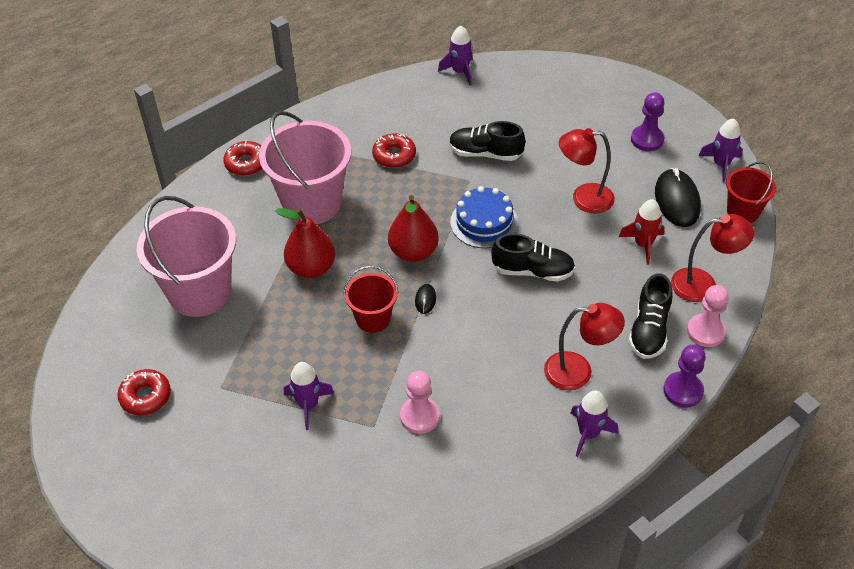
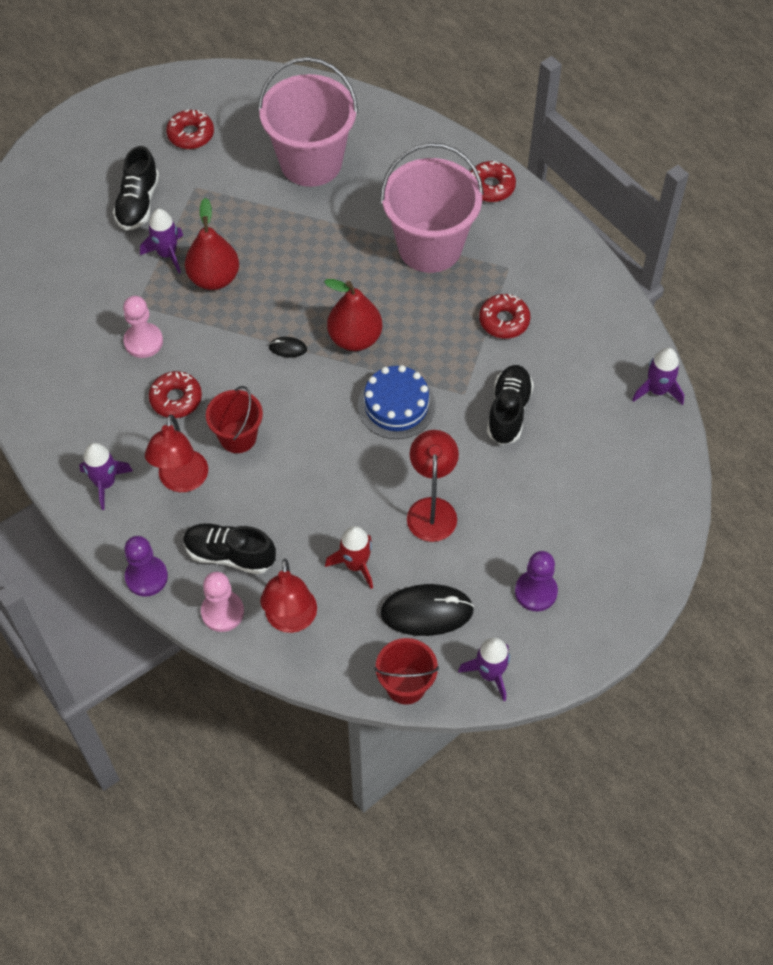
camera: 90 degrees right, 10 degrees up
red pear [275,208,335,278] -> red pear moved to [185,198,239,290]
red bucket [344,266,398,333] -> red bucket moved to [206,386,263,453]
black shoe [491,233,575,282] -> black shoe moved to [113,146,159,230]
none -> red donut [149,371,202,418]

